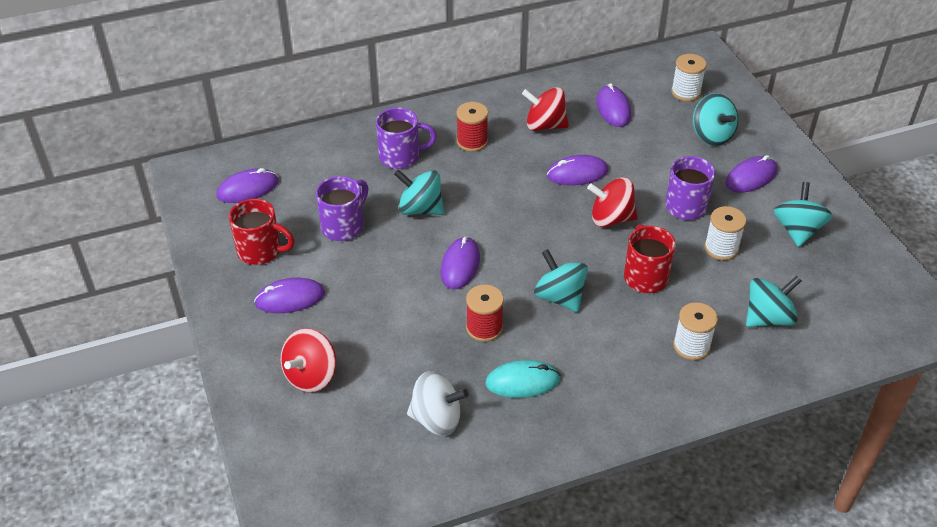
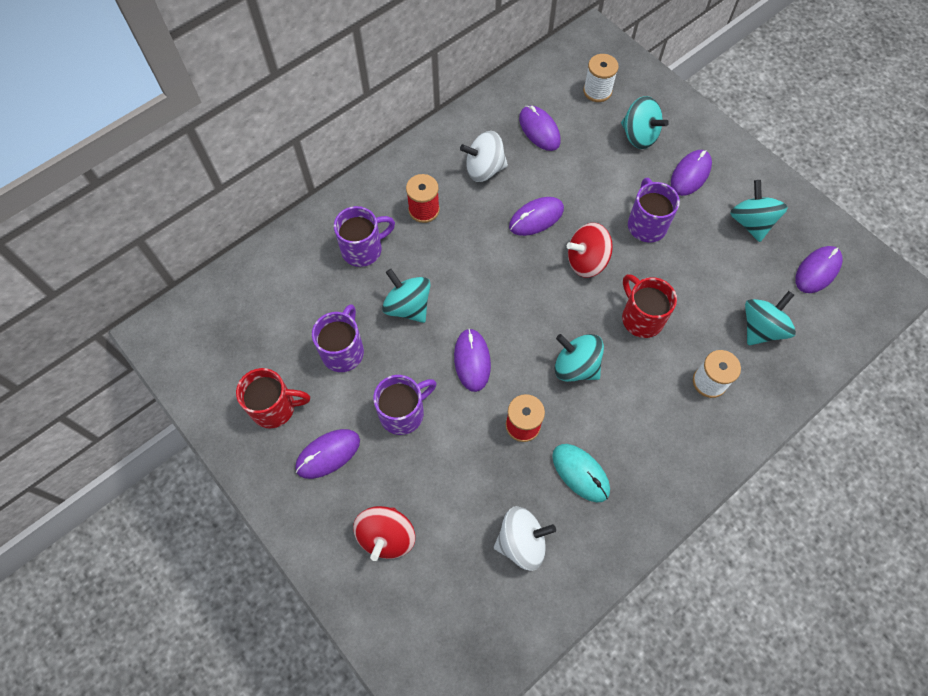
camera: 20 degrees left, 20 degrees up
purple mouse [217,168,279,203] -> purple mouse moved to [795,246,843,293]
turquoise spinning top [394,169,444,215] -> turquoise spinning top turned 45 degrees clockwise [382,269,431,323]
turquoise mouse [485,360,561,398] -> turquoise mouse turned 75 degrees clockwise [552,444,610,502]
red spinning top [522,87,569,131] -> white spinning top [460,131,508,182]
white spool [704,206,746,261] -> none
none -> purple mug [373,375,436,435]

